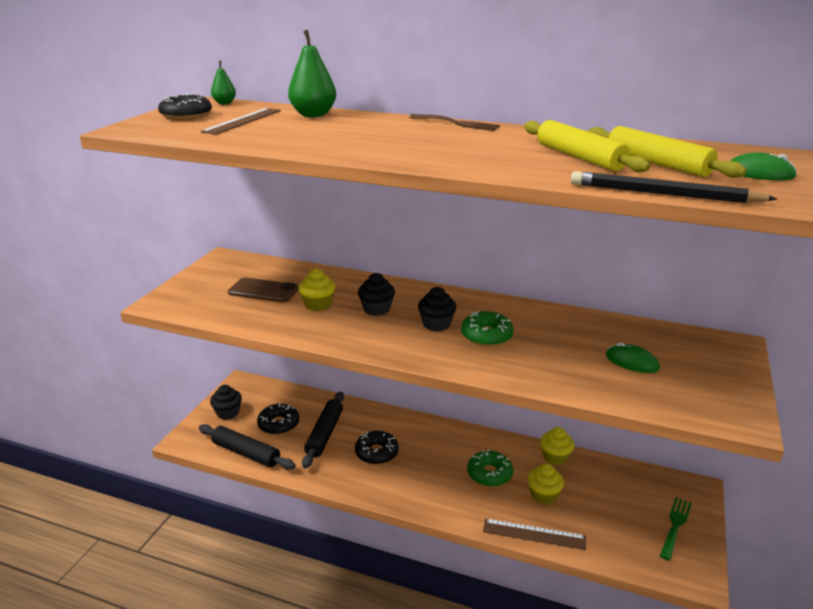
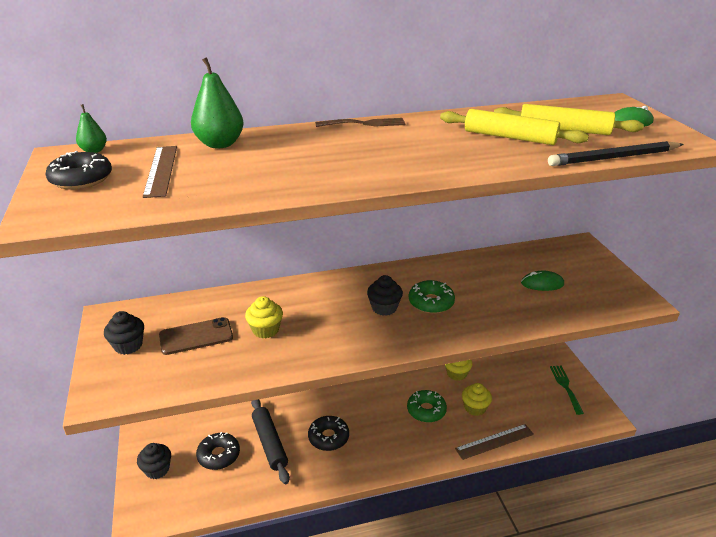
camera: 35 degrees left, 5 degrees up
black rolling pin [199,424,295,470] -> none
black cupcake [358,273,395,316] -> black cupcake moved to [104,311,144,355]

